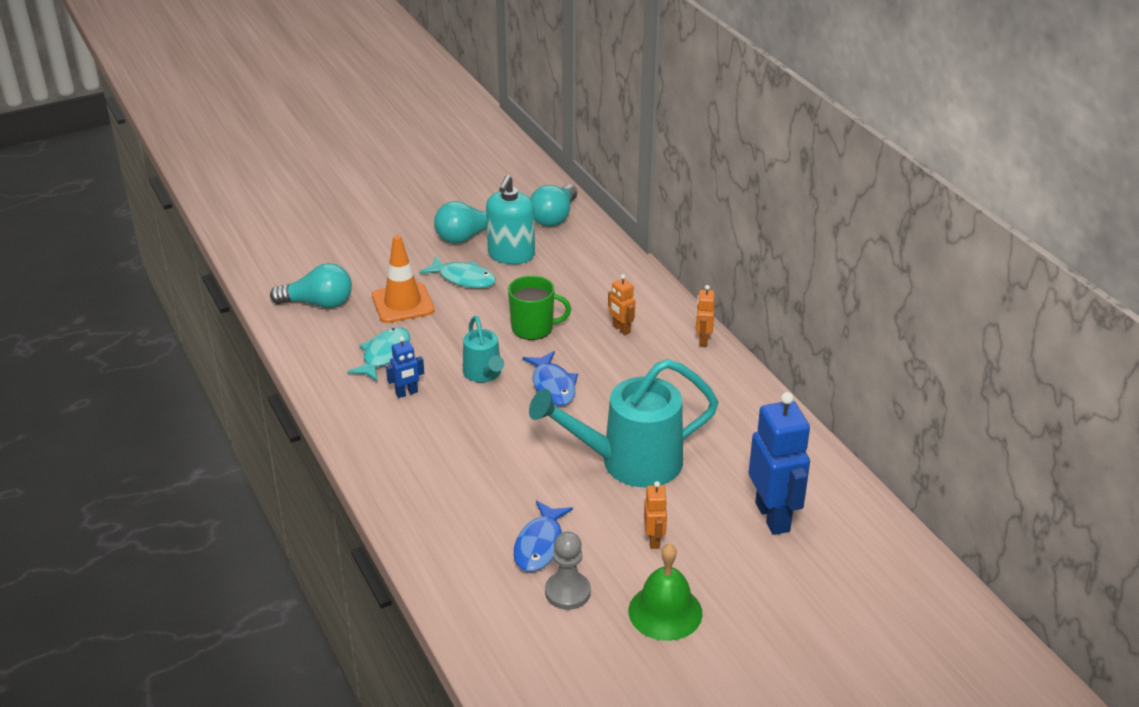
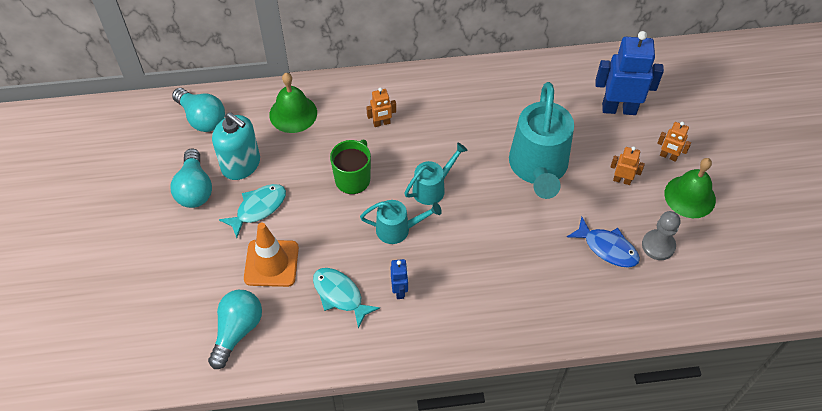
camera: 70 degrees left, 20 degrees up
blue fish [522,351,578,406] -> turquoise watering can [404,143,468,205]
orange robot [696,285,715,346] -> orange robot moved to [657,122,691,162]
none -> green bell [269,73,317,133]

